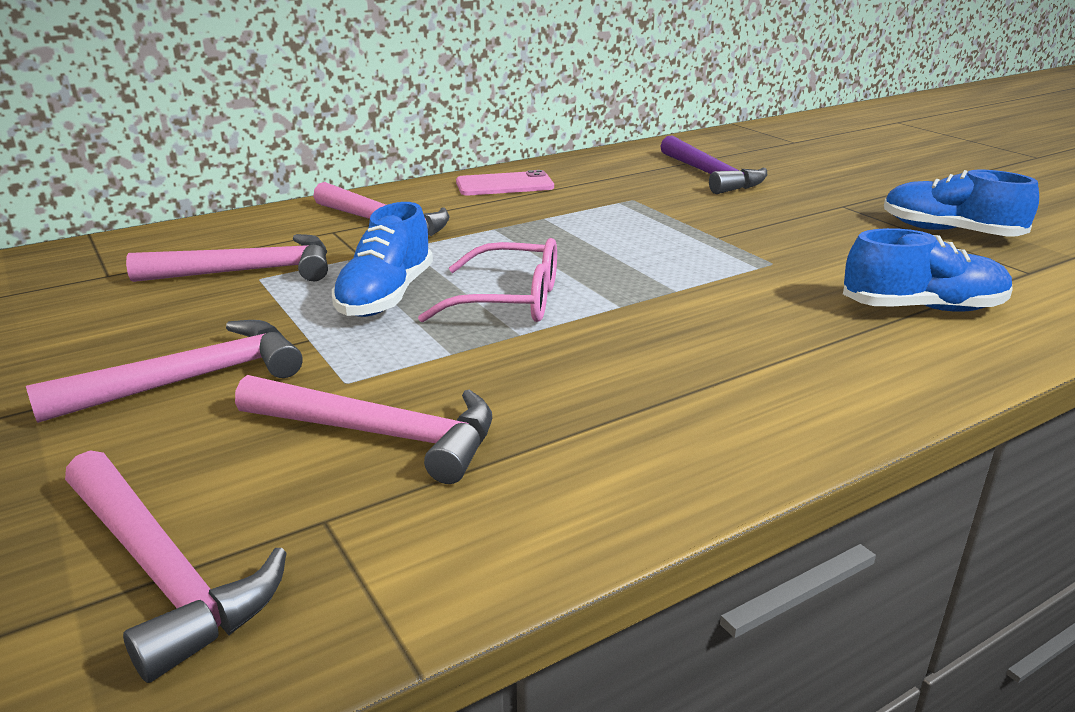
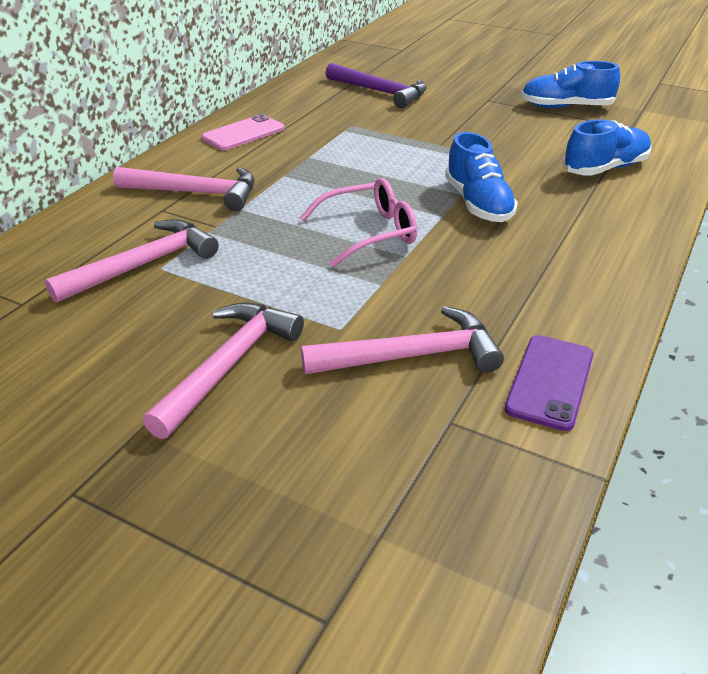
camera: 30 degrees left, 10 degrees up
pink hammer [65,450,287,683] -> none
blue shoe [332,202,433,317] -> blue shoe moved to [445,132,518,222]
none -> purple phone [505,335,594,431]

